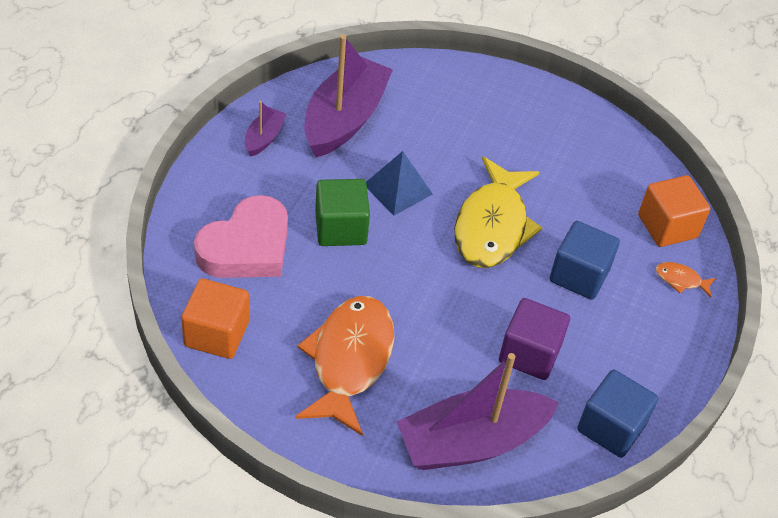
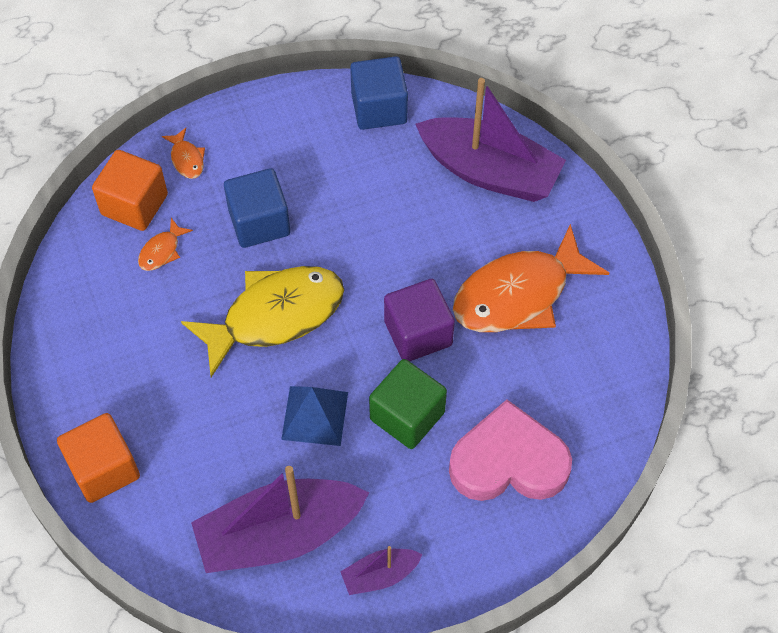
camera: 130 degrees left, 10 degrees up
orange cube [181,278,249,359] -> orange cube moved to [57,413,140,503]
purple cube [499,298,570,380] -> purple cube moved to [384,279,455,362]
none -> orange fish [138,218,193,271]

